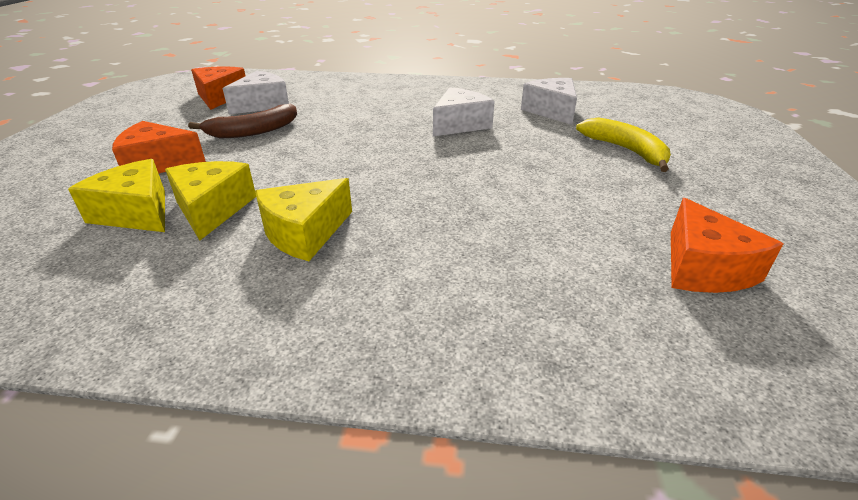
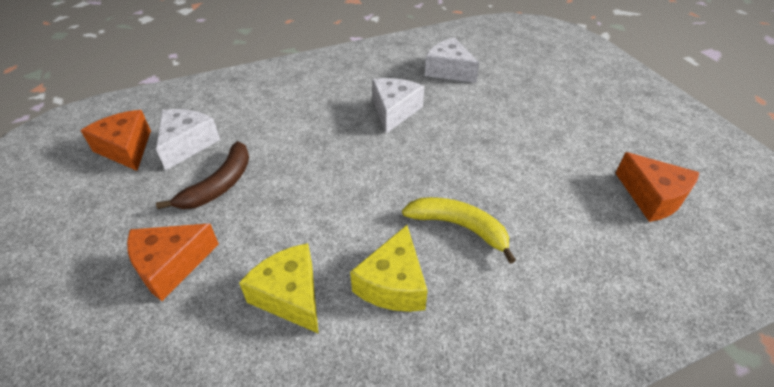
camera: 30 degrees left, 10 degrees up
yellow cheese [68,159,165,232] -> none
yellow banana [576,118,671,172] -> yellow banana moved to [402,197,516,264]

